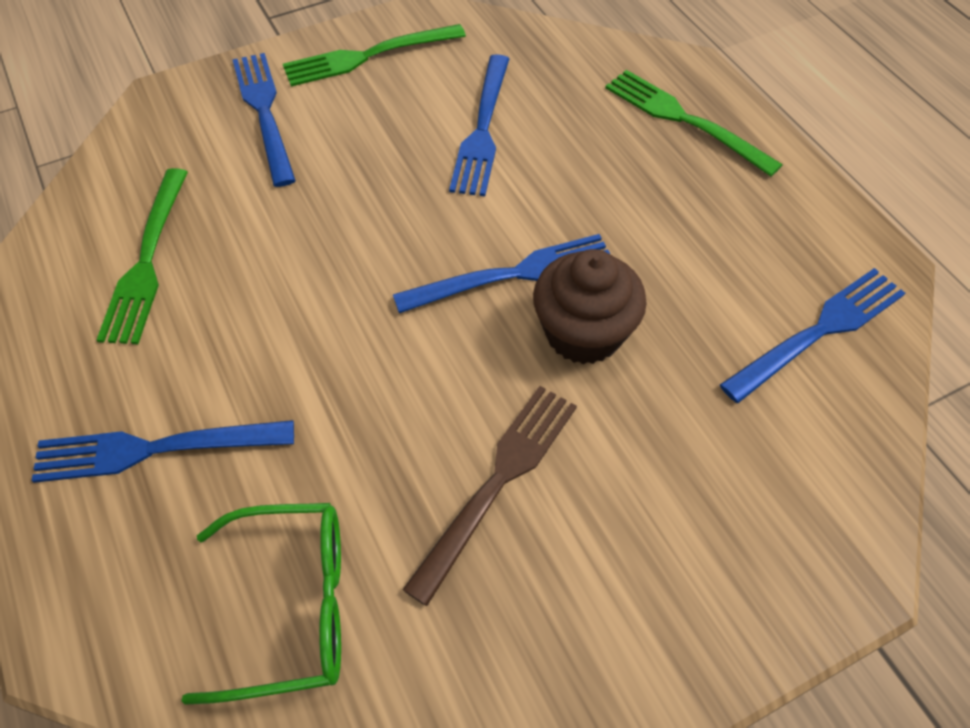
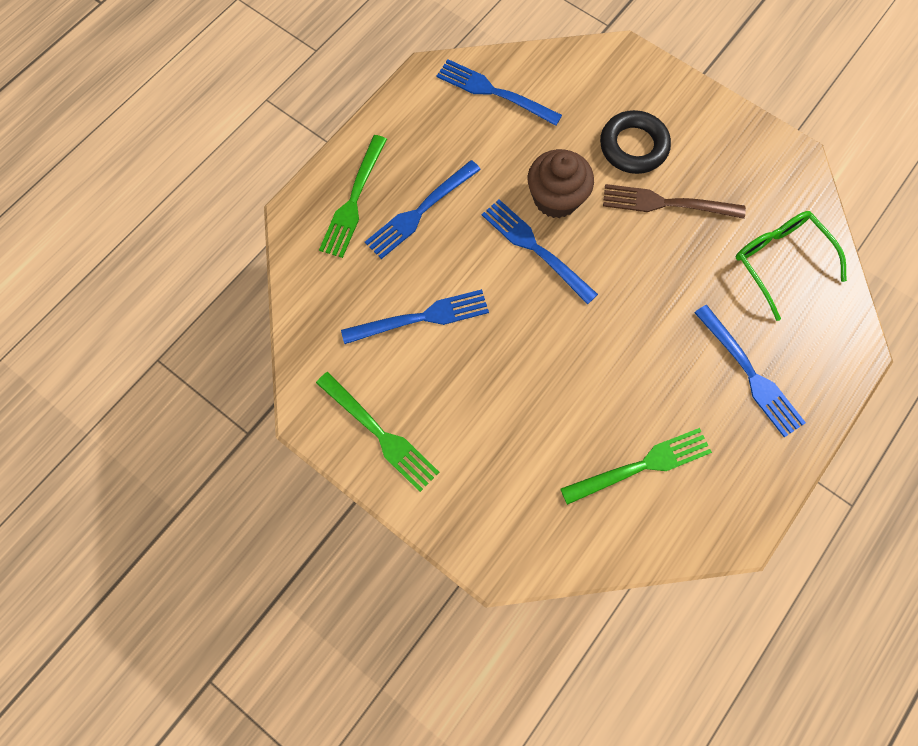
camera: 115 degrees left, 15 degrees up
blue fork [232,53,296,187] -> blue fork moved to [365,160,481,259]
none -> black ring [600,110,671,174]

